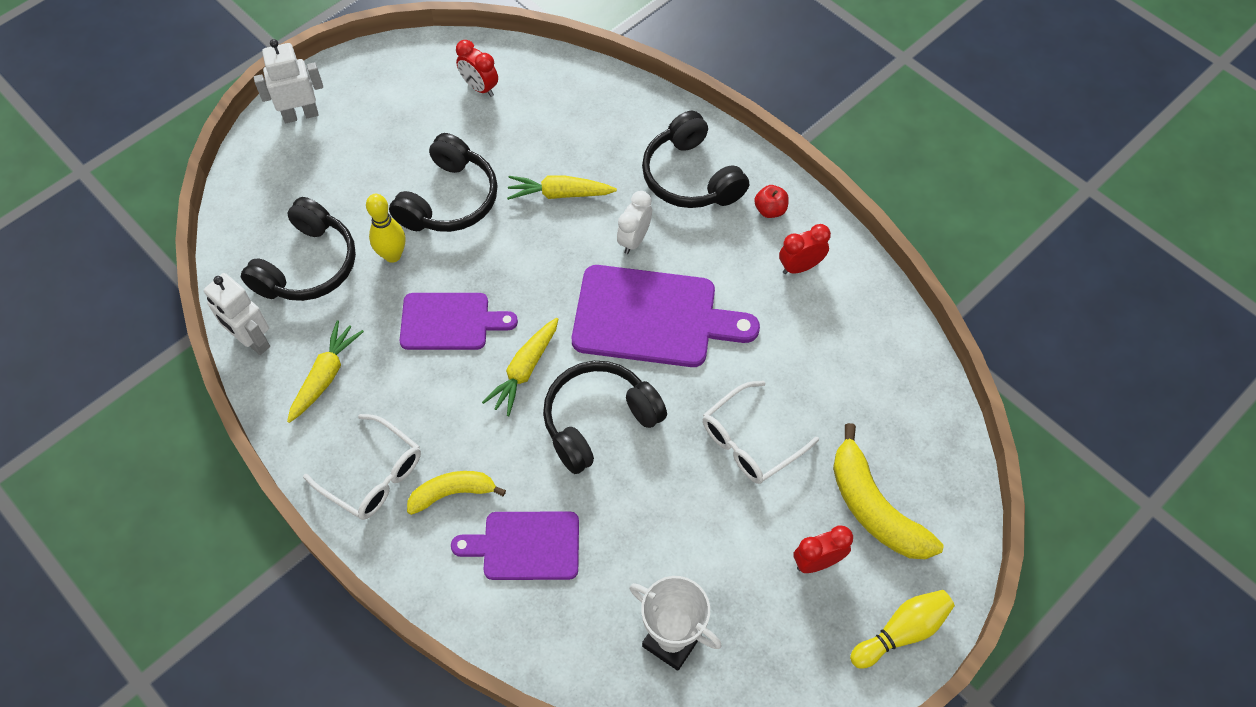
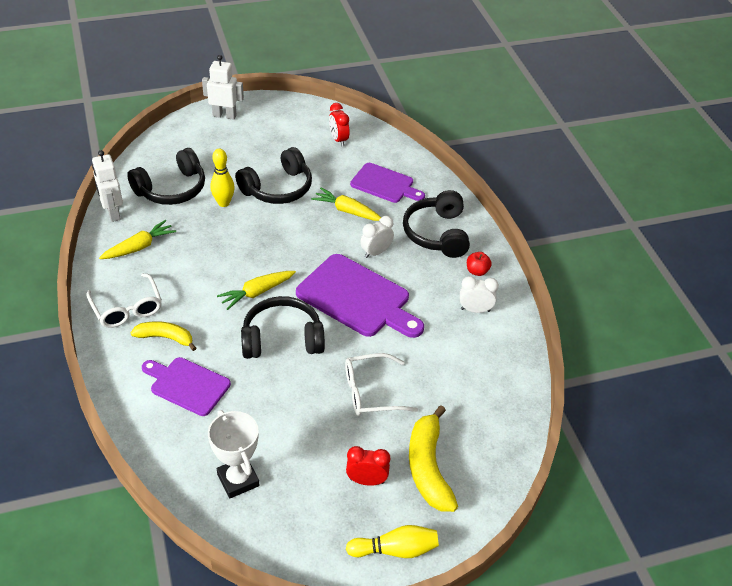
camera: 25 degrees right, 15 degrees down
purple cutting board [400,293,518,350] -> purple cutting board moved to [350,163,425,203]
red clock [779,224,831,274] -> white clock [460,276,499,313]

